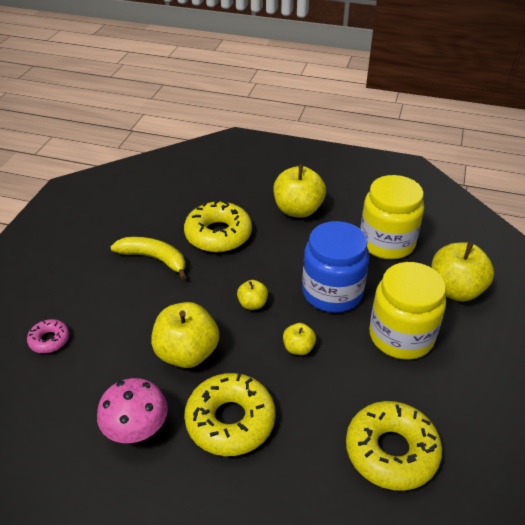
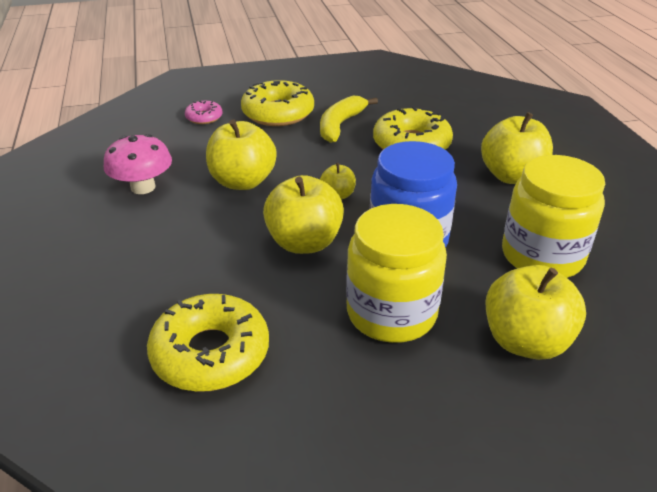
camera: 60 degrees right, 5 degrees down
yellow banana [111,237,187,280] -> yellow banana turned 150 degrees counterclockwise [320,96,378,143]
yellow donut [184,373,275,456] -> yellow donut moved to [241,80,314,126]
yellow apple [283,323,316,355] -> yellow apple [263,175,344,254], size x1.98

